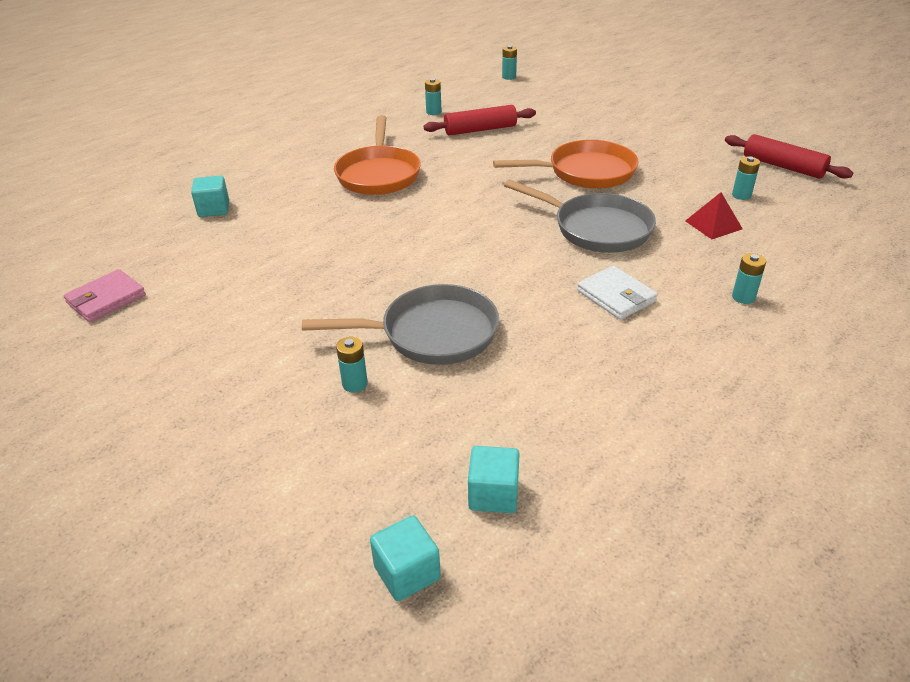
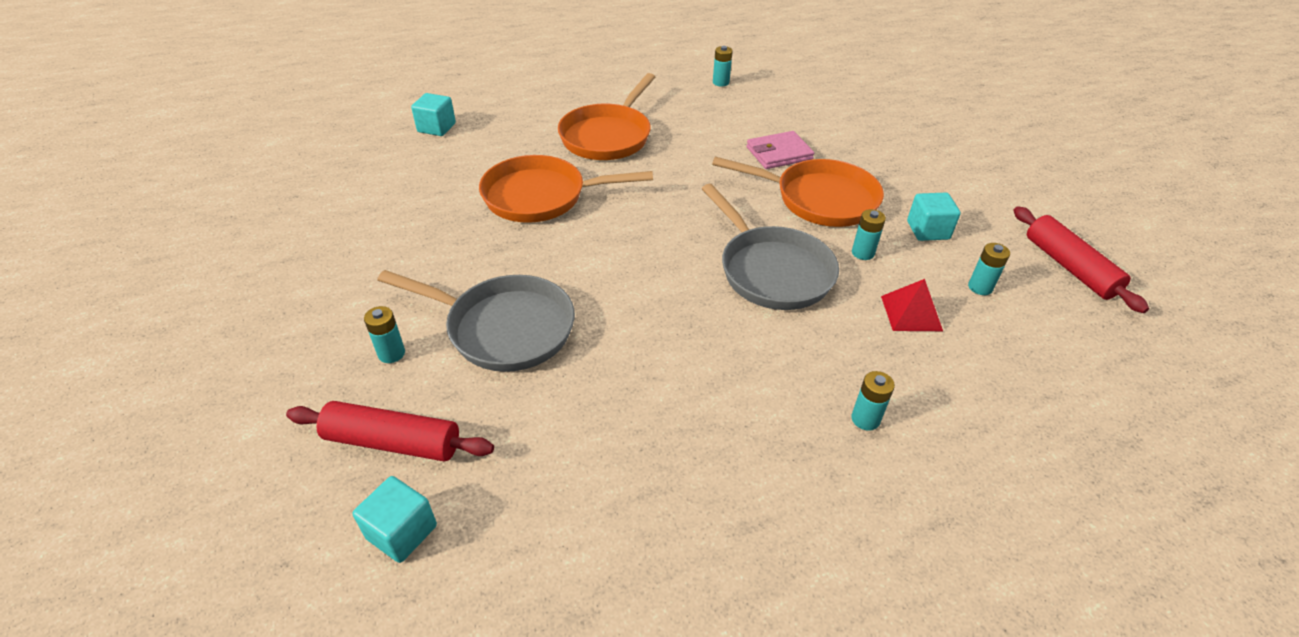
camera: 25 degrees right, 5 degrees up
pink wallet [63,269,146,322] -> pink wallet moved to [746,131,814,169]
turquoise cube [370,515,441,601] -> turquoise cube moved to [907,193,961,241]
red rolling pin [424,105,536,135] -> red rolling pin moved to [286,401,494,461]
turquoise battery [502,45,517,80] -> turquoise battery moved to [852,209,886,260]
white wallet [577,266,658,320] -> none
none -> orange pan [479,155,653,223]

